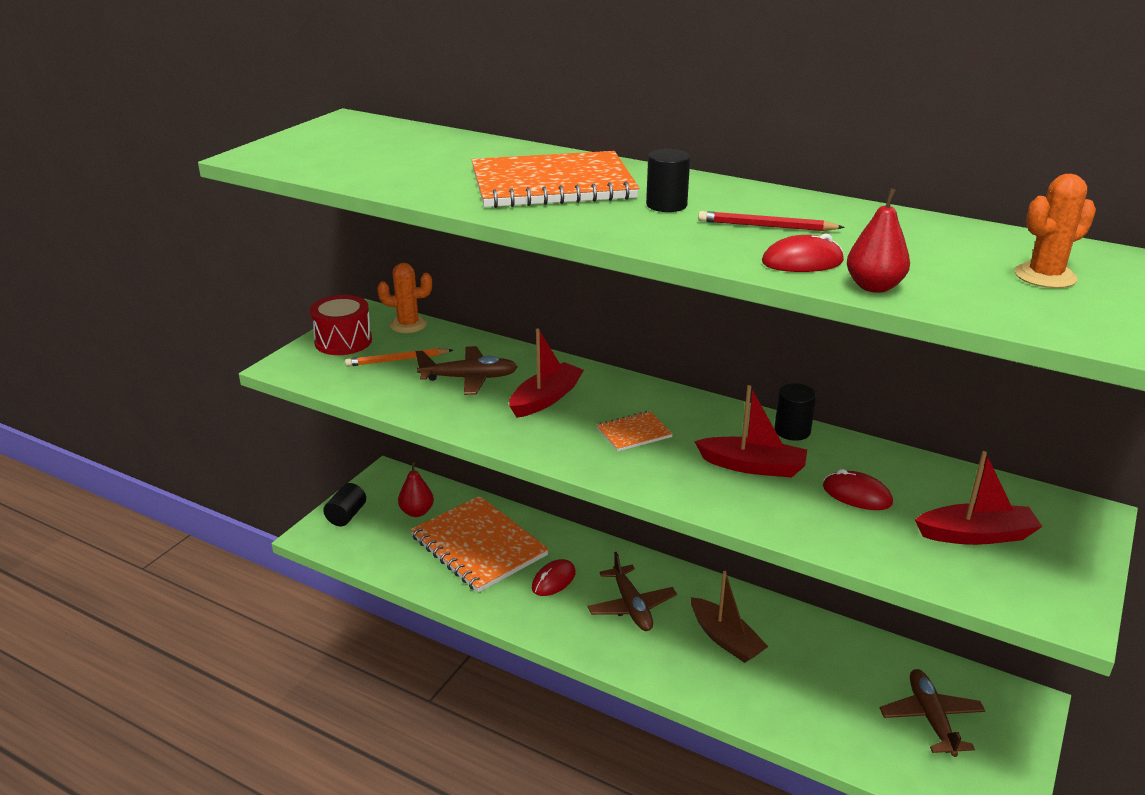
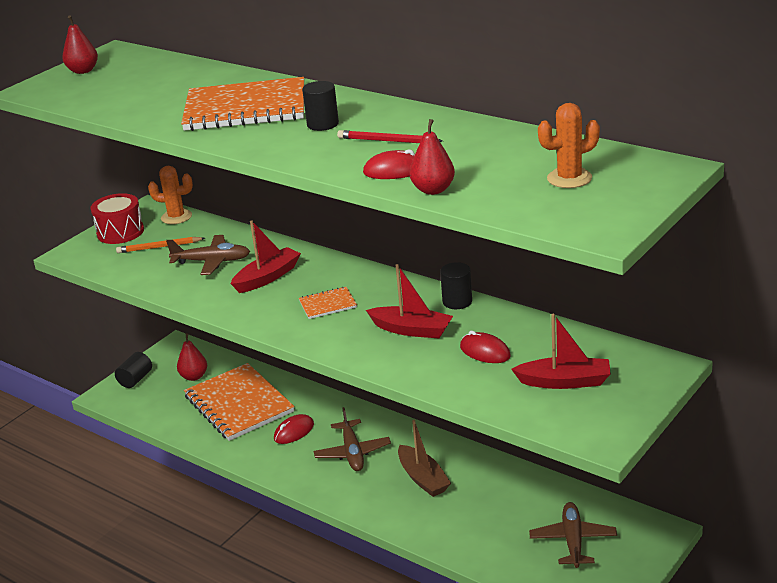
camera: 10 degrees right, 0 degrees up
none -> red pear [62,16,98,74]

